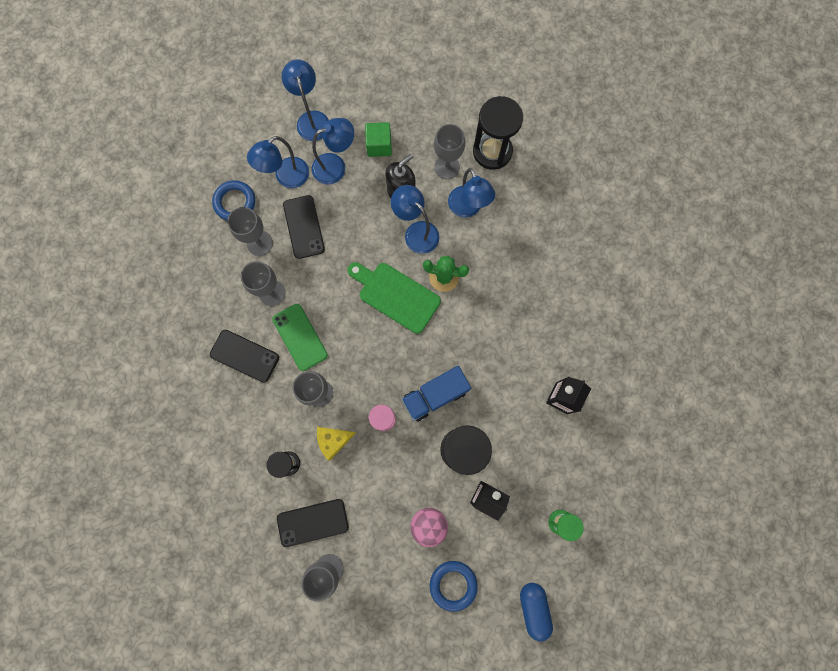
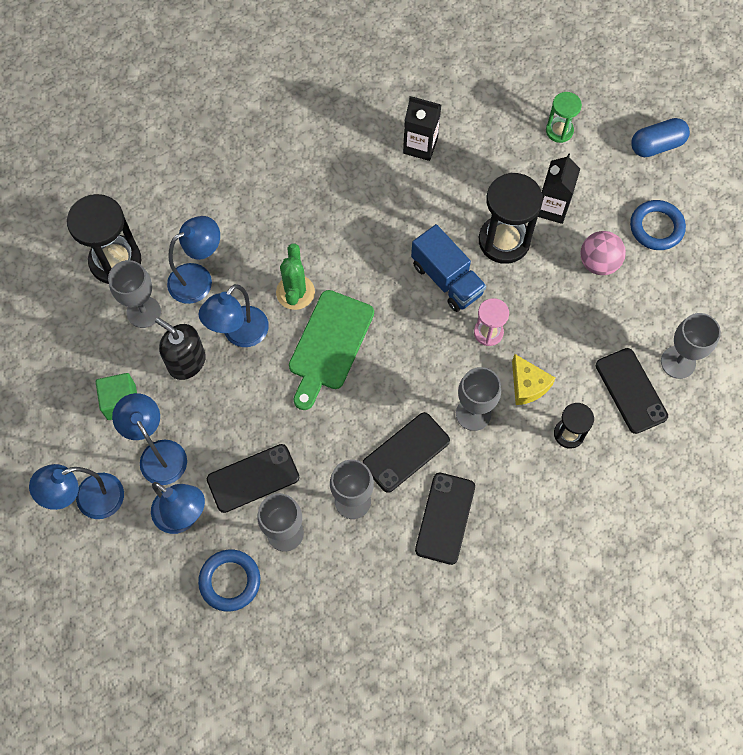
camera: 100 degrees left, 10 degrees down
green phone [272,304,328,371] -> black phone [362,412,450,493]

